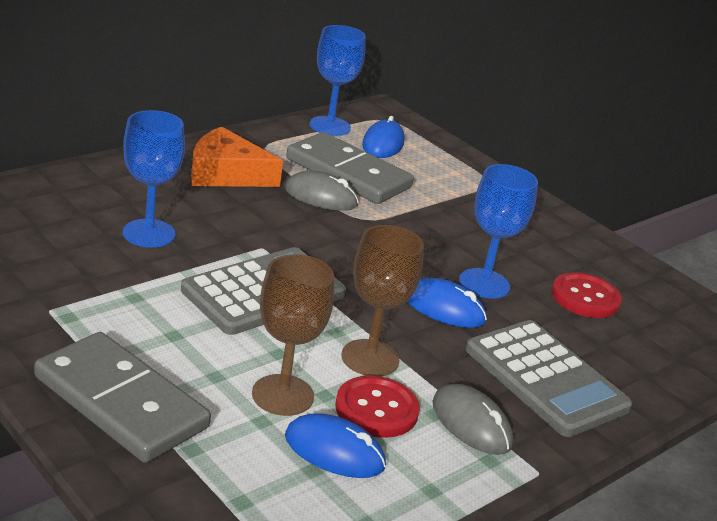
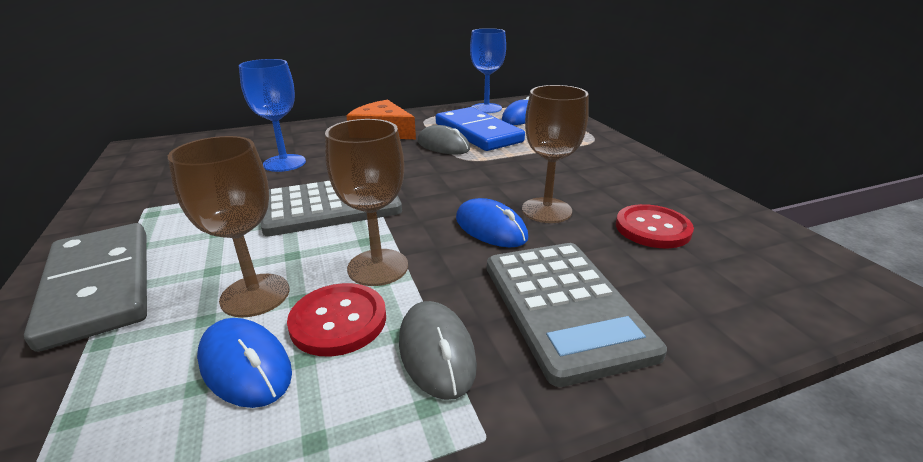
camera: 25 degrees right, 0 degrees up
grey domino [286,132,414,204] -> blue domino [436,107,525,151]
blue goblet [459,164,538,299] -> brown goblet [522,85,589,223]

